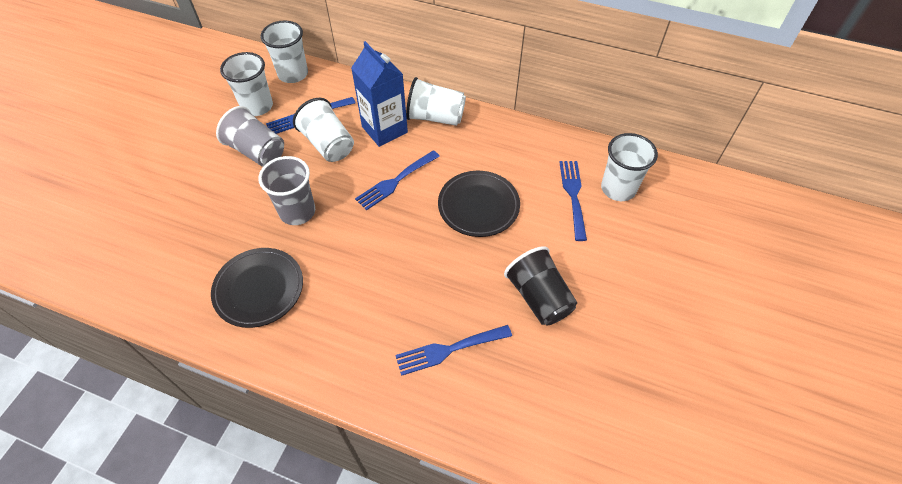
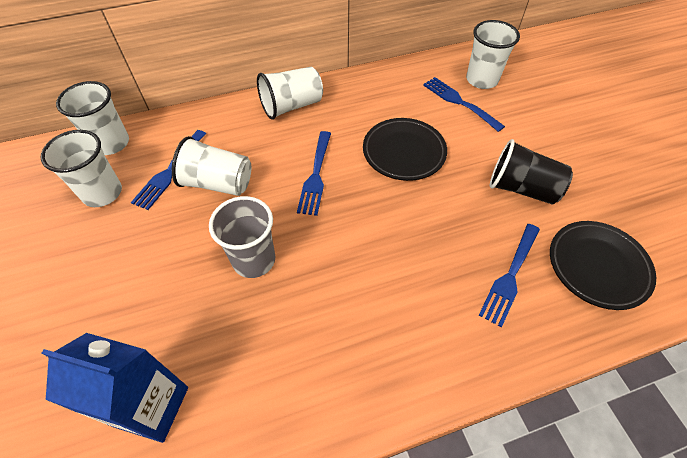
camera: 40 degrees left, 0 degrees up
black plate [211,248,303,328] -> black plate moved to [550,221,656,310]
grey cup [216,106,284,167] -> none
blue carton [351,41,408,147] -> blue carton moved to [42,333,188,443]

